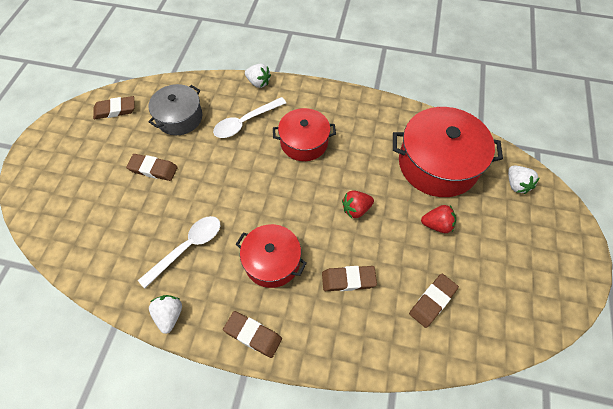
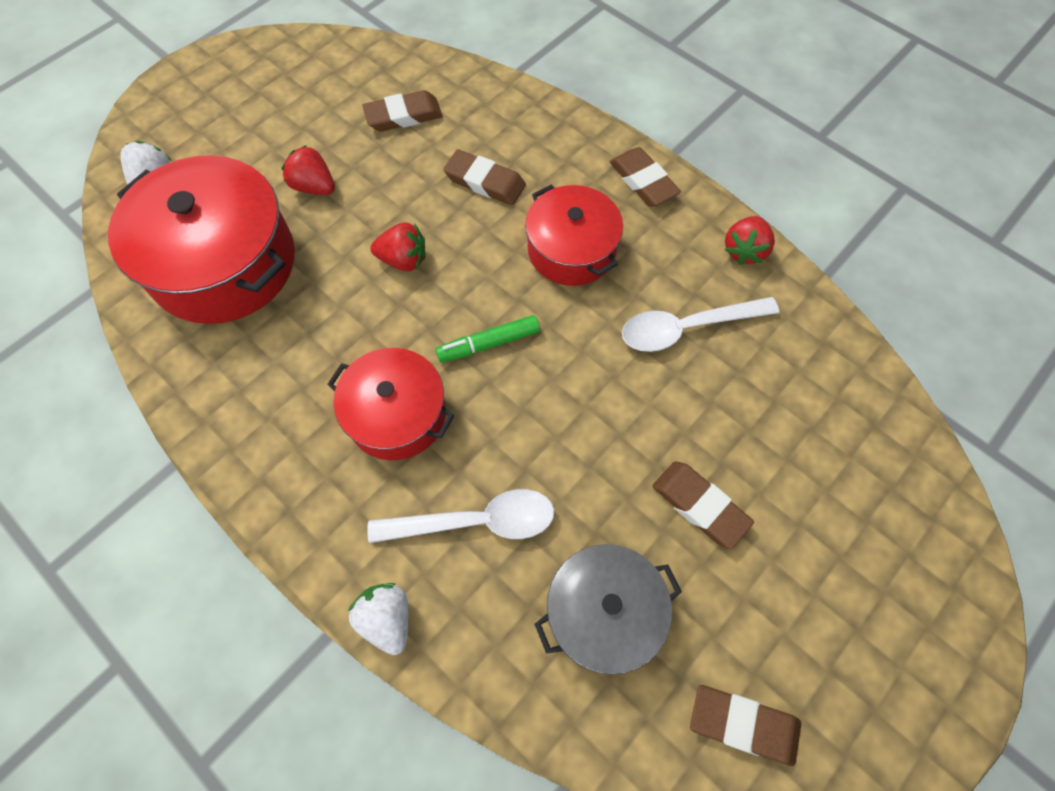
camera: 150 degrees left, 5 degrees up
white strawberry [149,295,182,334] -> red strawberry [725,216,775,265]
none -> green marker [436,315,540,362]

